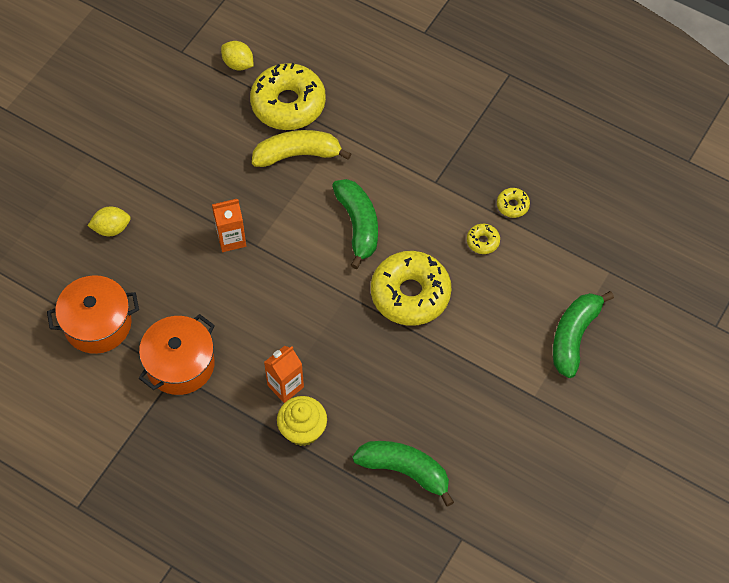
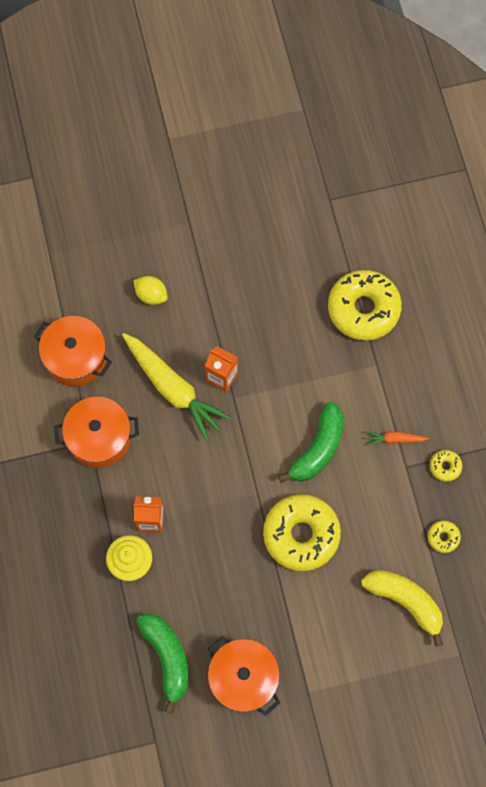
camera: 45 degrees right, 10 degrees up
yellow lemon [221,41,254,71] -> none
yellow banana [252,130,351,167] -> yellow banana moved to [361,570,443,646]
yellow donut [467,224,500,254] -> yellow donut moved to [430,450,462,482]
green banana [553,291,614,378] -> none
none -> yellow carrot [122,333,231,441]
none -> orange pot [208,636,280,716]
none -> orange carrot [366,431,429,446]

